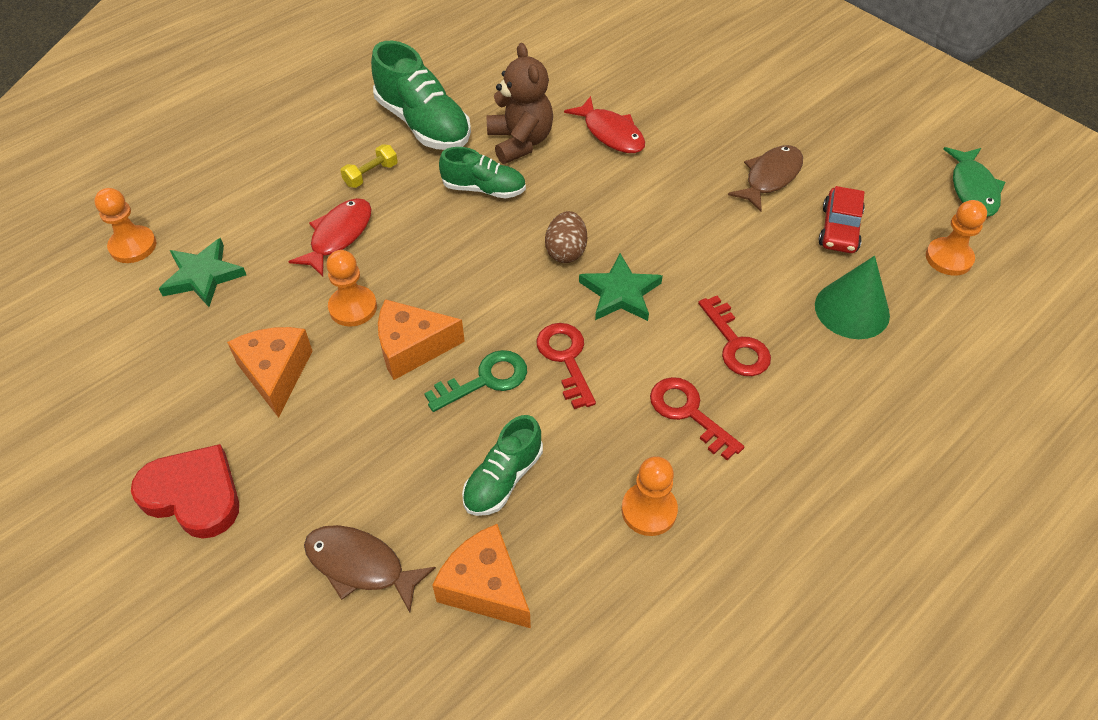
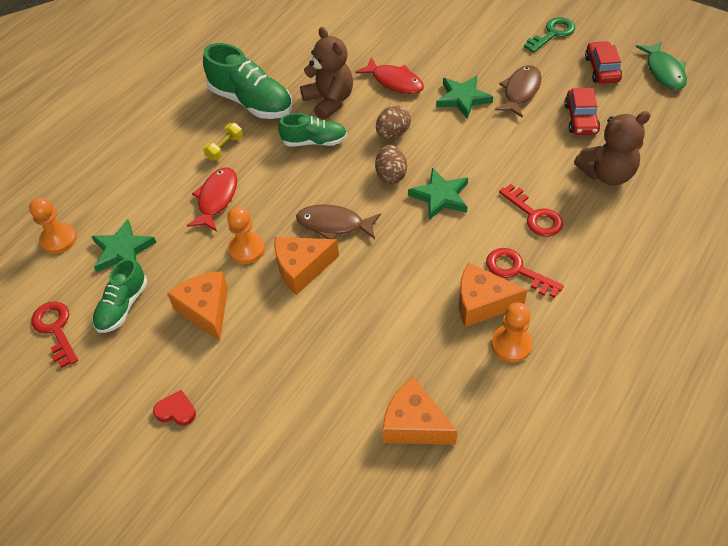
camera: 10 degrees left, 0 degrees up
red heart [131,444,239,539] -> red heart [153,390,196,426], size x0.50
brown fish [304,525,436,612] -> brown fish moved to [296,204,381,239]
green key [424,350,527,412] -> green key moved to [524,17,575,53]
green shoe [462,415,543,516] -> green shoe moved to [92,258,147,333]
red key [537,323,596,409] -> red key moved to [31,301,78,368]
green cone [815,256,890,339] -> brown teddy bear [574,111,651,185]
orange pawn [926,200,987,276] -> none
none -> brown egg [376,105,411,139]
none -> green star [436,75,493,119]
none -> orange cheese [459,262,528,327]
none -> red car [585,41,622,84]

